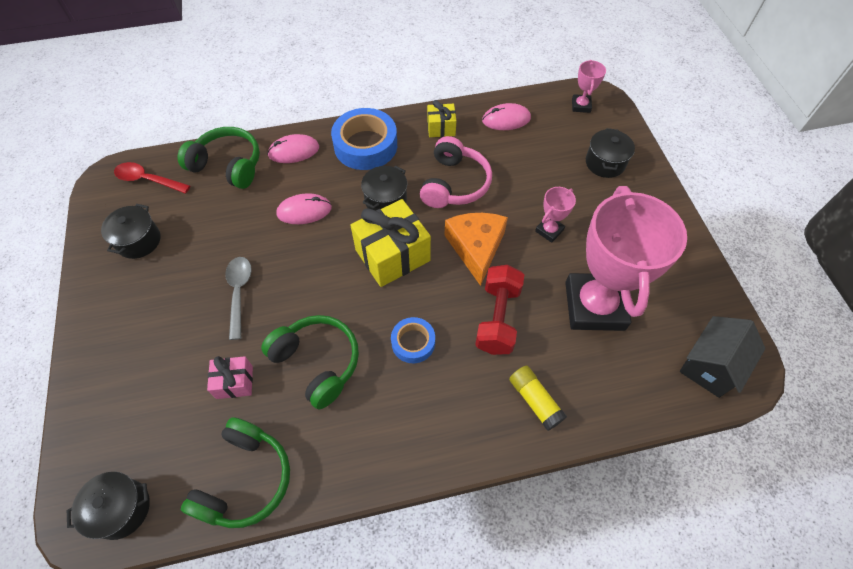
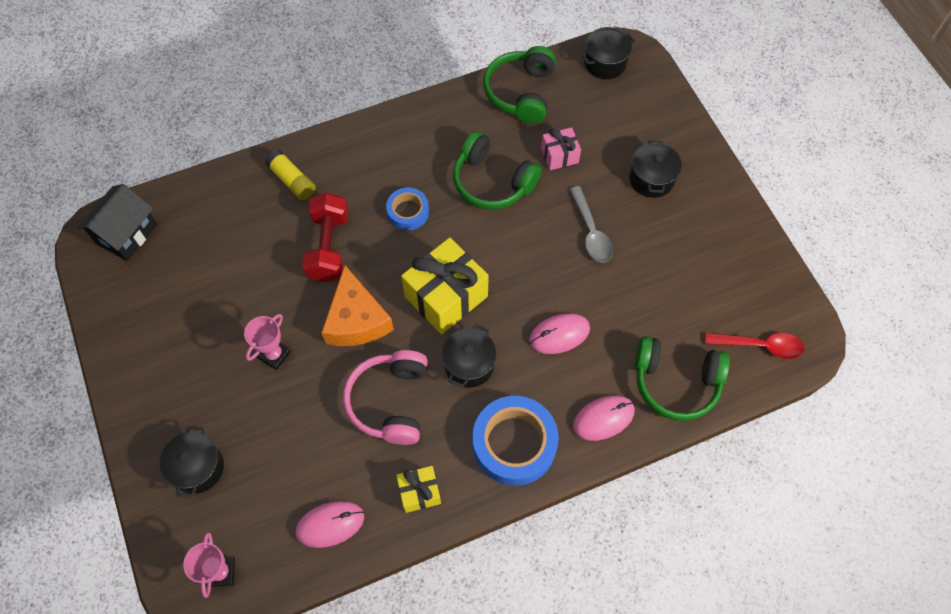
camera: 170 degrees right, 5 degrees up
black pot [101,204,160,259] -> black pot moved to [629,140,682,198]
pink trophy [565,186,687,331] -> none

